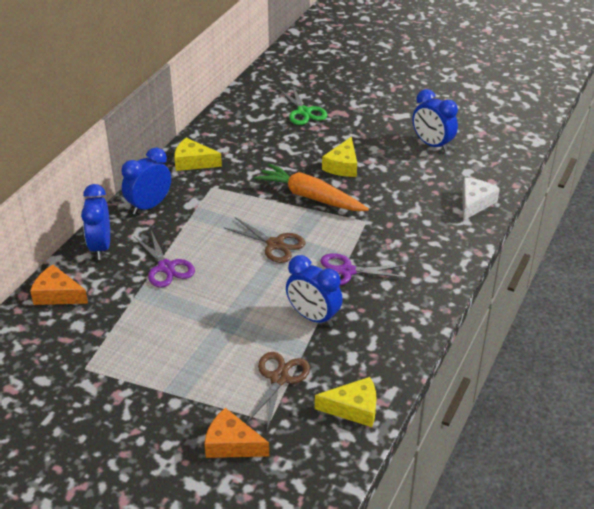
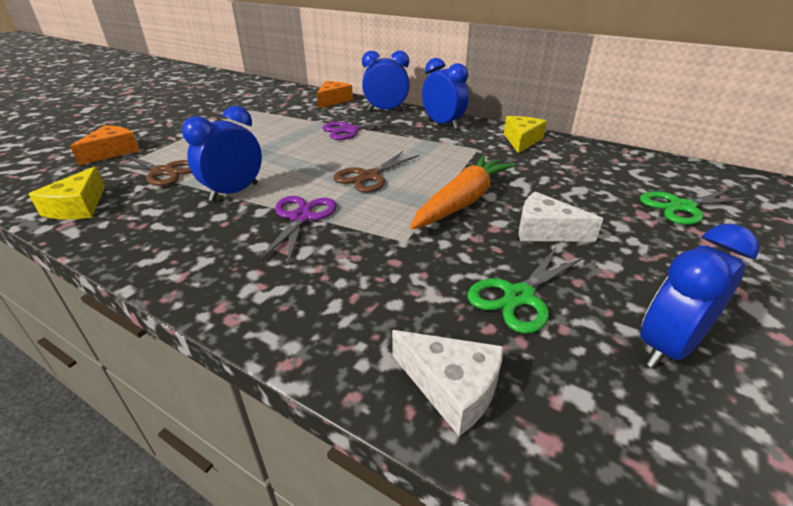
camera: 95 degrees right, 5 degrees down
yellow cheese [322,137,357,177] -> white cheese [519,192,603,241]
none -> green scissors [467,246,585,334]

